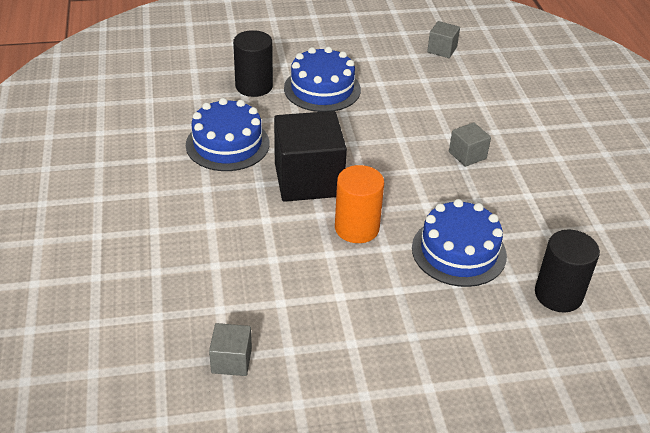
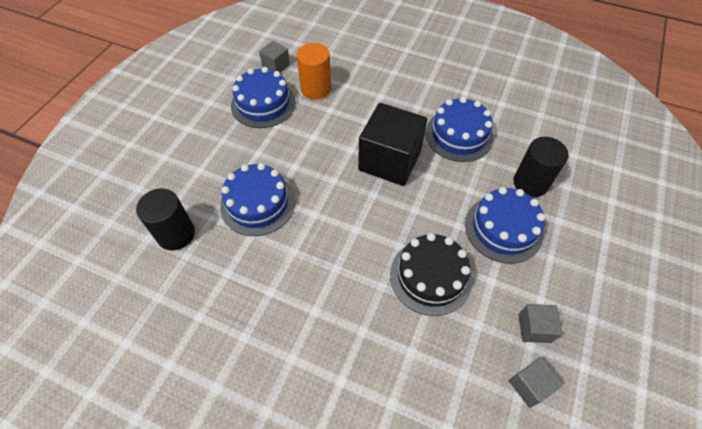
camera: 125 degrees right, 15 degrees up
orange cylinder [335,165,384,243] -> orange cylinder moved to [297,43,331,100]
grey cube [449,122,491,167] -> grey cube moved to [518,304,563,343]
none -> blue cake [231,67,296,128]
none -> black cake [390,233,472,316]

